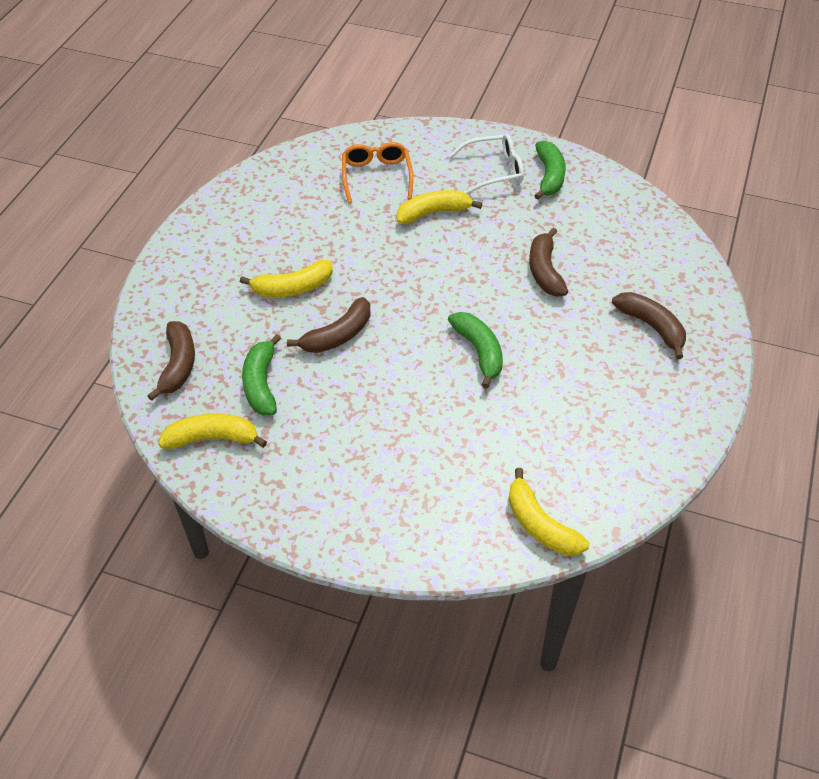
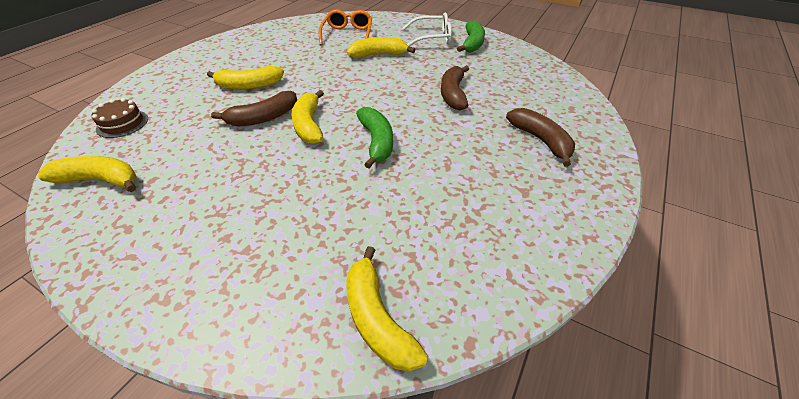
camera: 10 degrees right, 5 degrees down
brown banana [147,321,195,401] -> brown cake [92,98,148,138]
green banana [242,334,281,415] -> none
none -> yellow banana [291,90,324,144]

